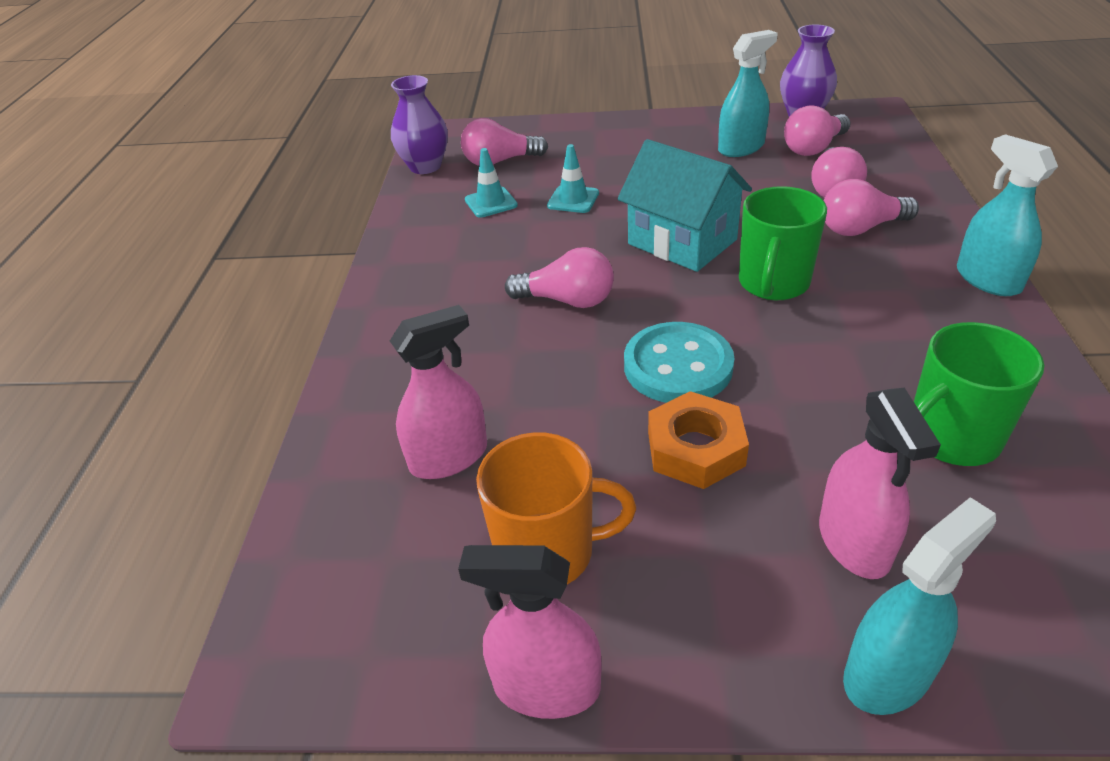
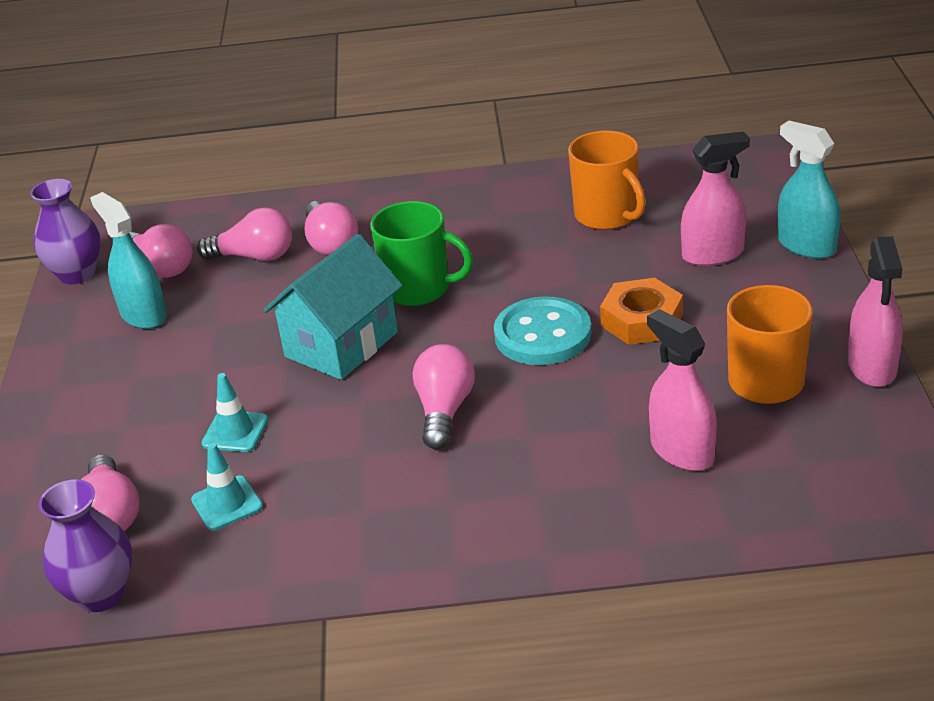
camera: 95 degrees left, 5 degrees down
green mug [914,322,1044,466] -> orange mug [568,131,646,230]
turquoise spray bottle [957,134,1058,296] -> none

